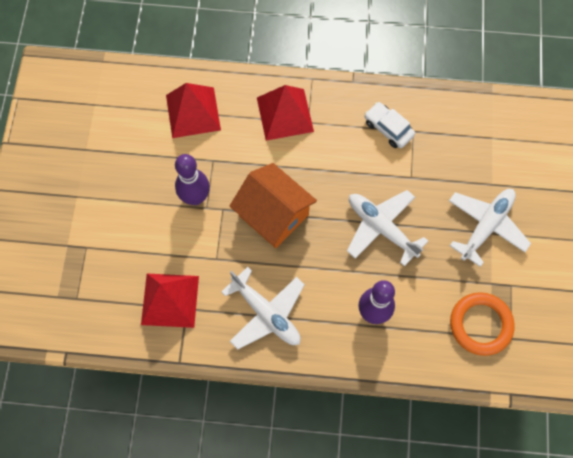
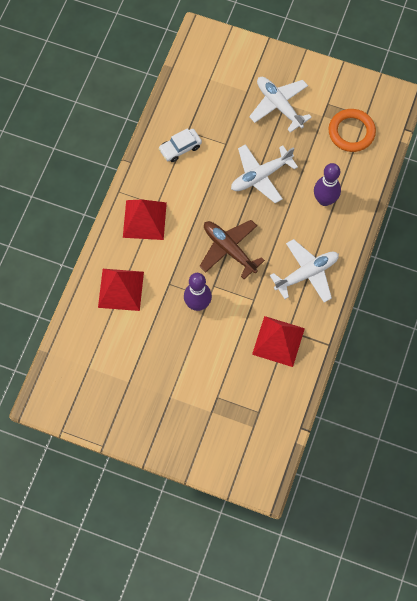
camera: 75 degrees left, 0 degrees up
orange house [230,163,317,248] -> brown plane [200,220,265,279]

